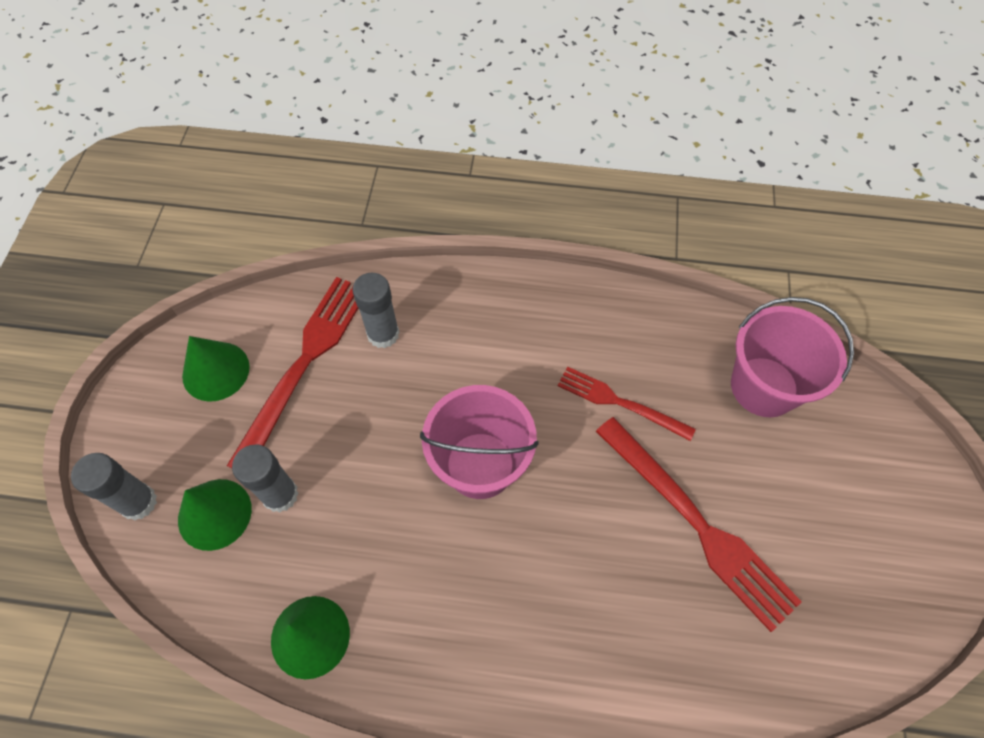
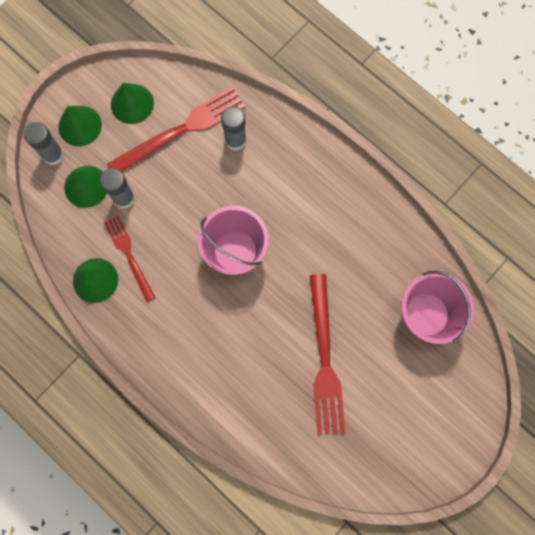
camera: 35 degrees right, 15 degrees up
red fork [557,366,696,441] -> red fork moved to [104,216,156,302]
none -> green cone [58,106,102,146]

